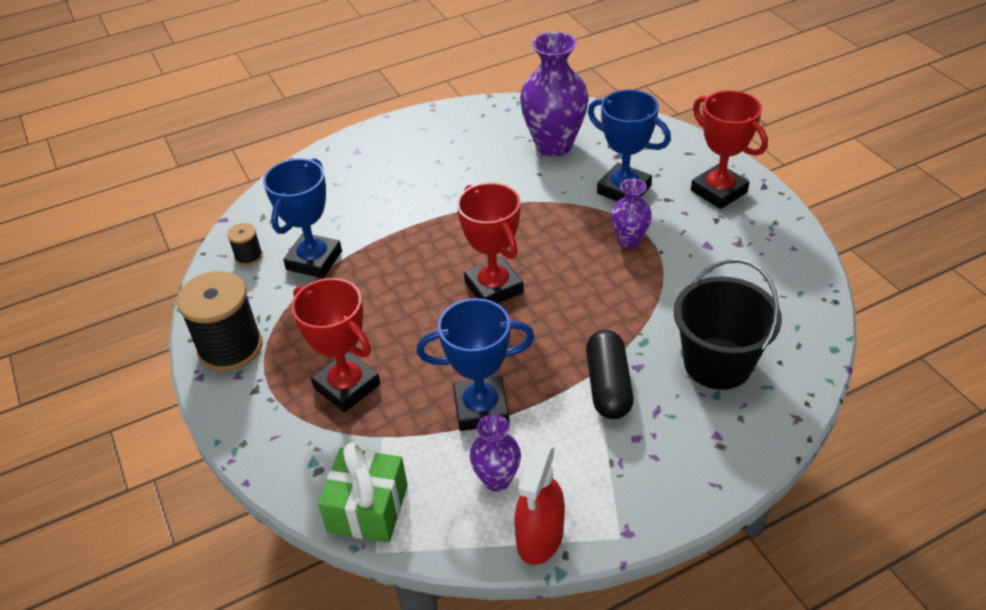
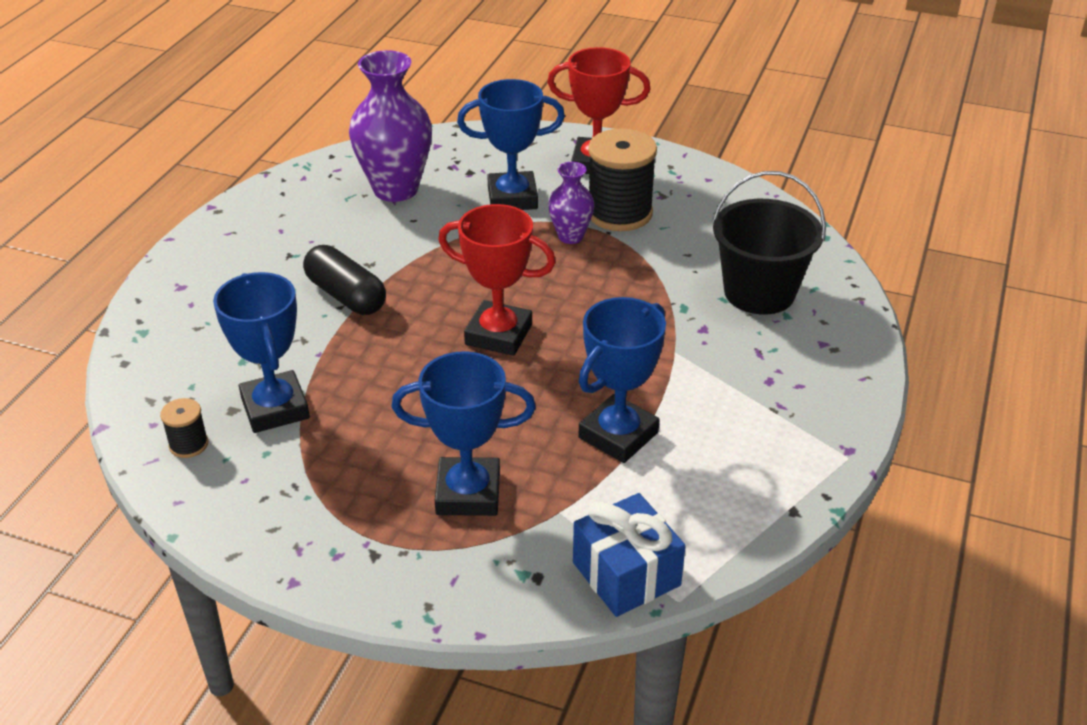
camera: 45 degrees left, 5 degrees down
black spool [177,271,263,372] -> black spool moved to [588,128,657,231]
red trophy [291,278,380,412] -> blue trophy [391,351,536,516]
green gift [318,442,408,543] -> blue gift [573,493,686,617]
purple vase [470,414,521,492] -> none
red spray bottle [514,443,565,565] -> none
black capsule [586,330,634,419] -> black capsule moved to [303,245,386,315]

